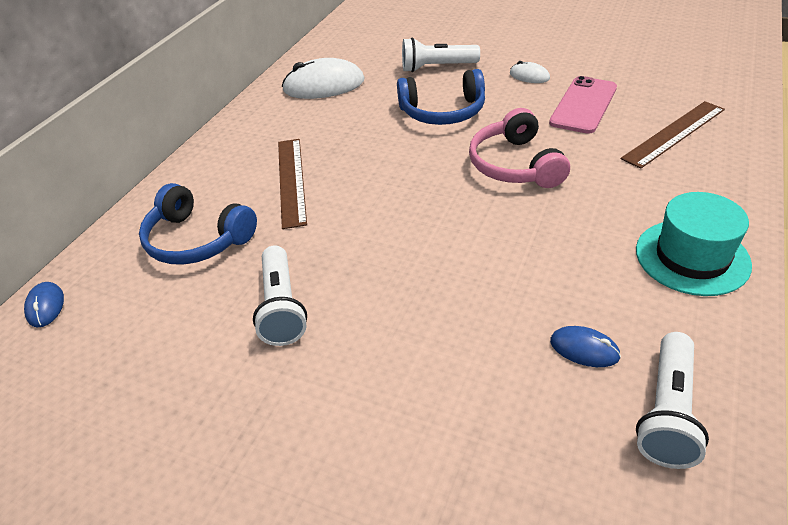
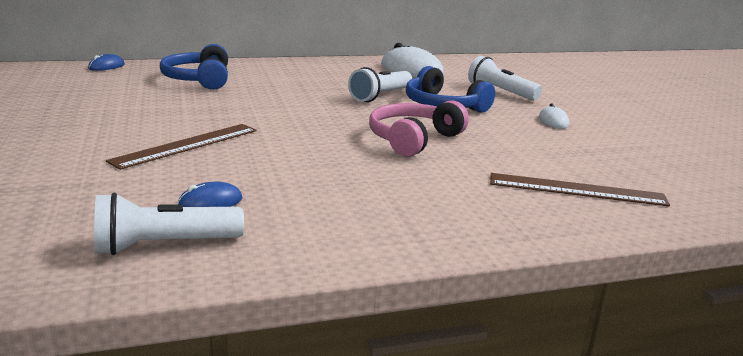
camera: 45 degrees right, 20 degrees down
white flashlight [253,245,307,346] -> white flashlight moved to [348,67,412,102]
brown ruler [278,139,307,229] -> brown ruler moved to [106,124,257,170]
pink phone [549,76,617,134] -> none
blue mouse [550,326,621,367] -> blue mouse turned 75 degrees clockwise [177,182,243,207]
turquoise hat [636,192,752,296] -> none

